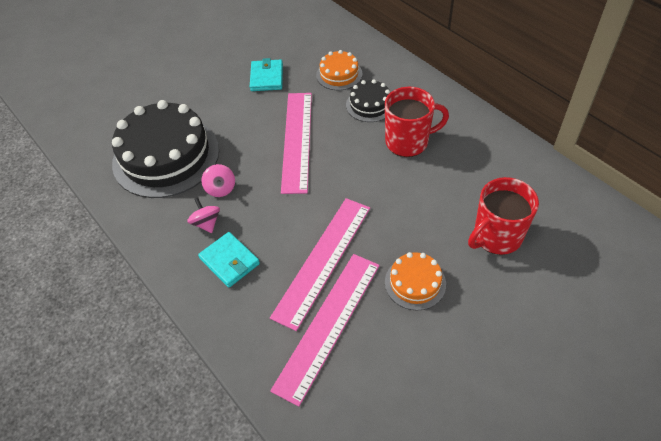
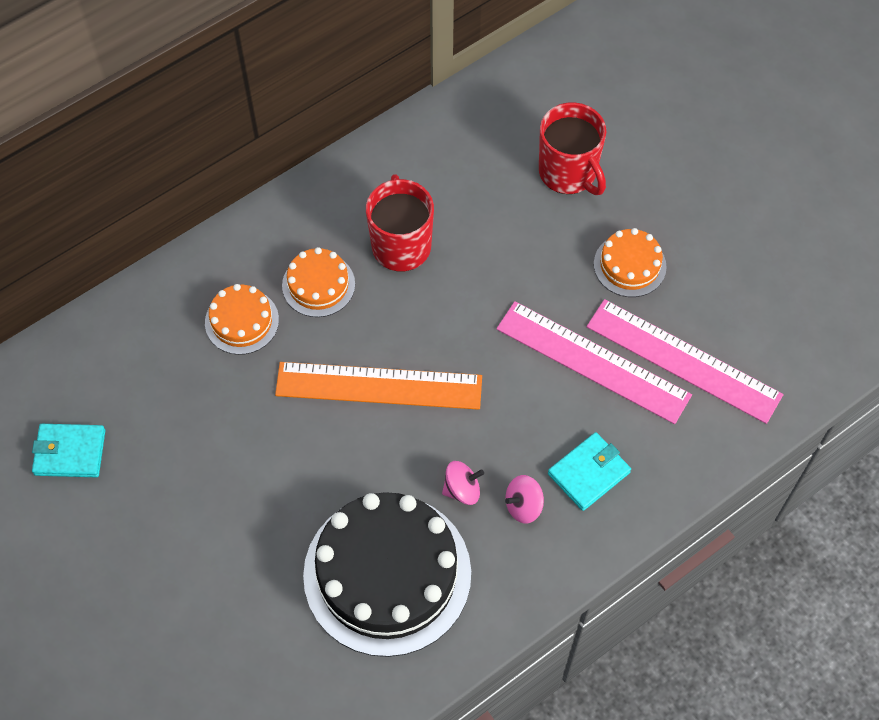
camera: 90 degrees left, 10 degrees up
turquoise wallet [250,58,283,91] -> turquoise wallet moved to [32,424,105,477]
pink ruler [281,93,312,194] -> orange ruler [275,362,482,410]
black cake [346,79,390,122] -> orange cake [282,247,355,317]

